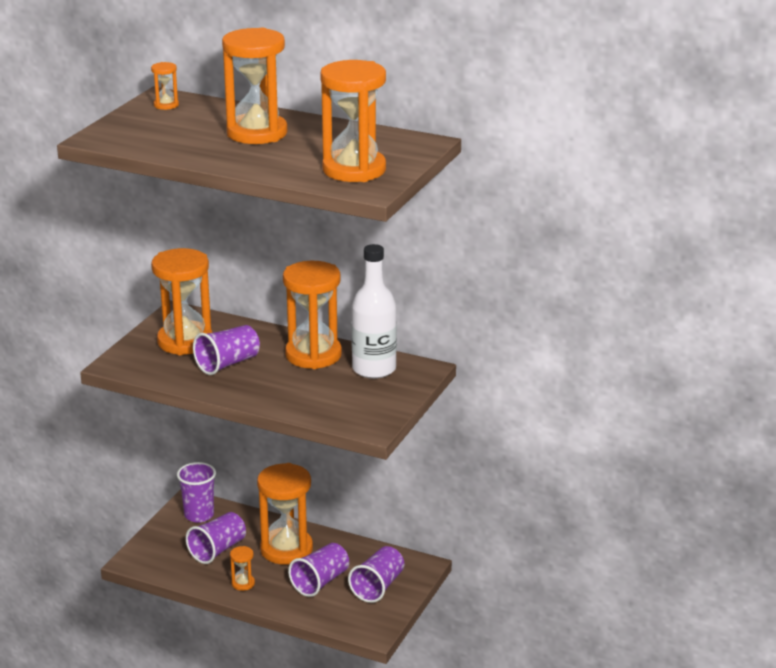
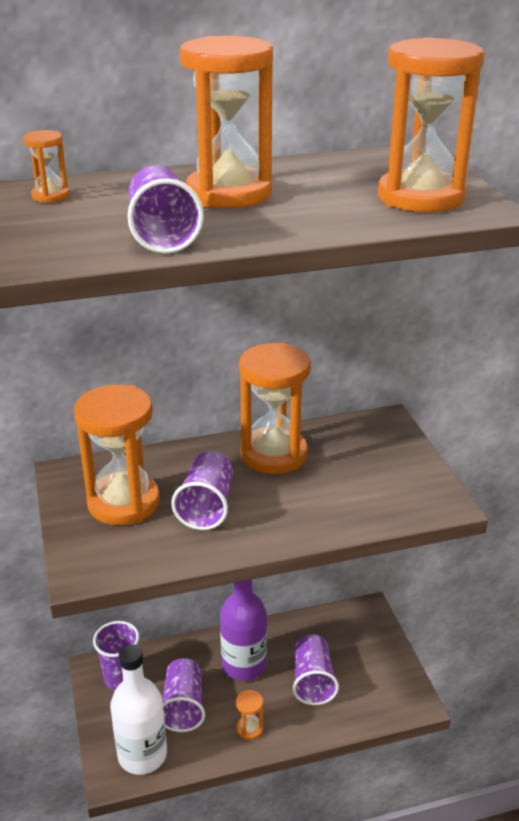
camera: 40 degrees left, 5 degrees up
orange hourglass [257,463,313,565] -> purple bottle [220,579,267,681]
purple cup [348,546,404,603] -> purple cup moved to [127,165,204,254]
white bottle [351,244,397,379] -> white bottle moved to [110,644,167,775]

